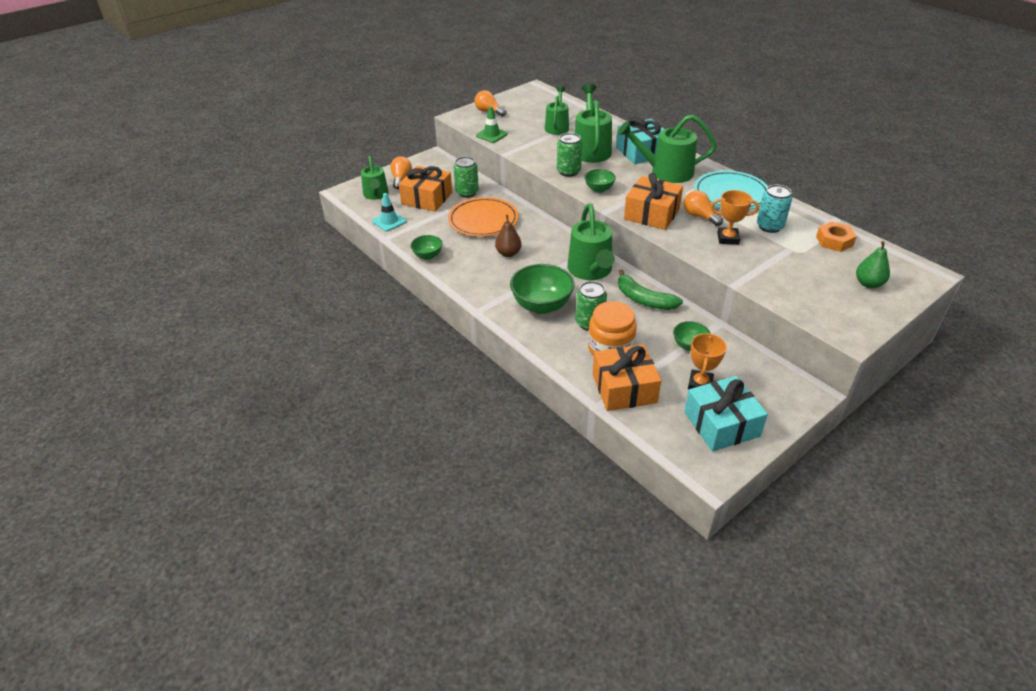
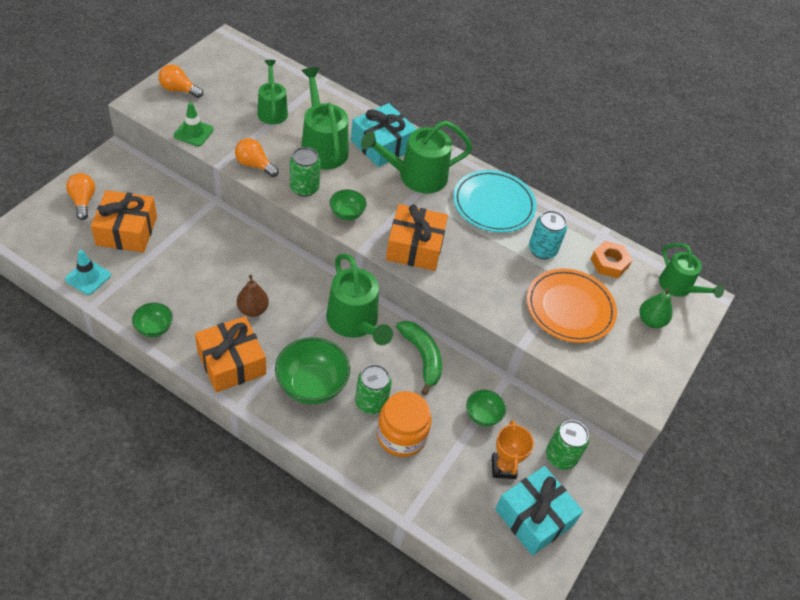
camera: 25 degrees left, 10 degrees up
green watering can [361,156,389,200] -> green watering can moved to [659,243,724,298]
orange plate [448,197,519,237] -> orange plate moved to [527,268,617,343]
green can [453,157,479,198] -> green can moved to [546,420,589,470]
orange gift [593,344,661,411] -> orange gift moved to [195,316,266,393]
green banana [618,269,683,310] -> green banana turned 135 degrees counterclockwise [396,321,442,395]
orange light bulb [684,191,723,226] -> orange light bulb moved to [235,138,279,177]
orange trophy [710,190,759,245] -> none

